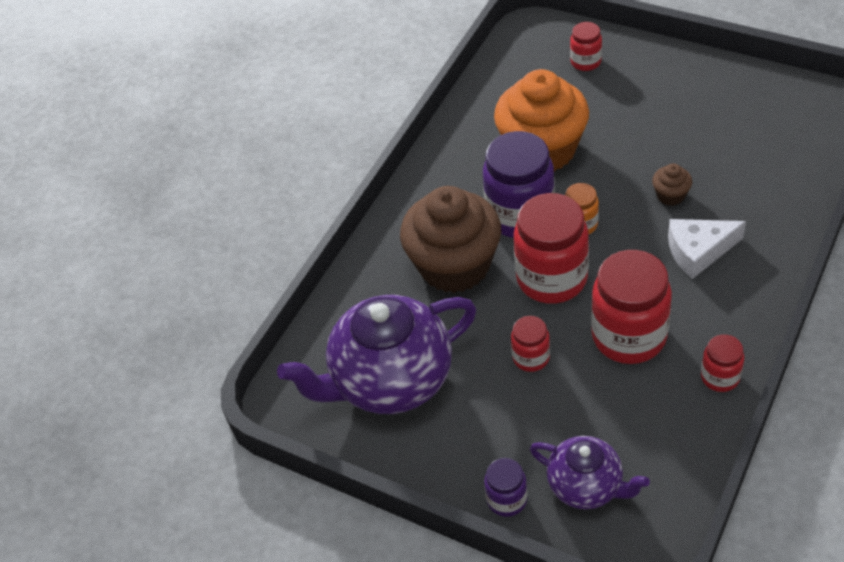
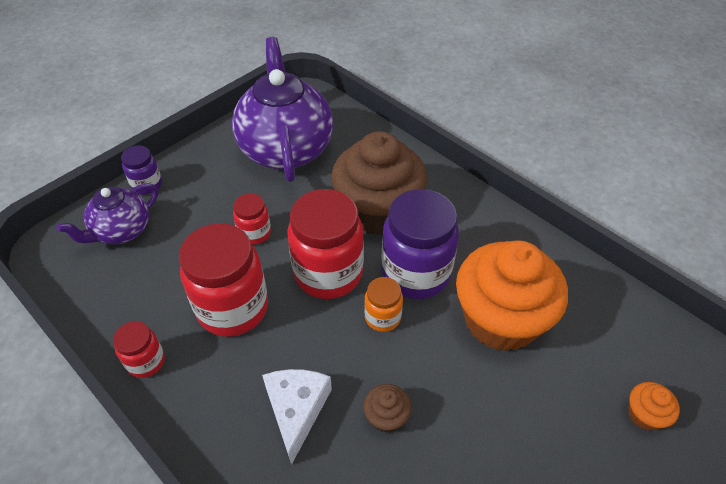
camera: 100 degrees right, 0 degrees up
red jar [570,22,602,71] -> orange cupcake [628,382,680,431]

